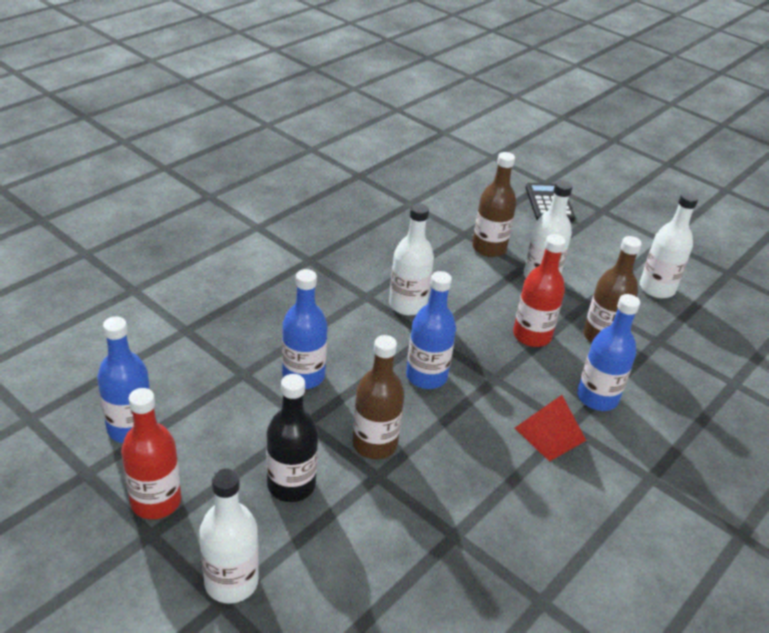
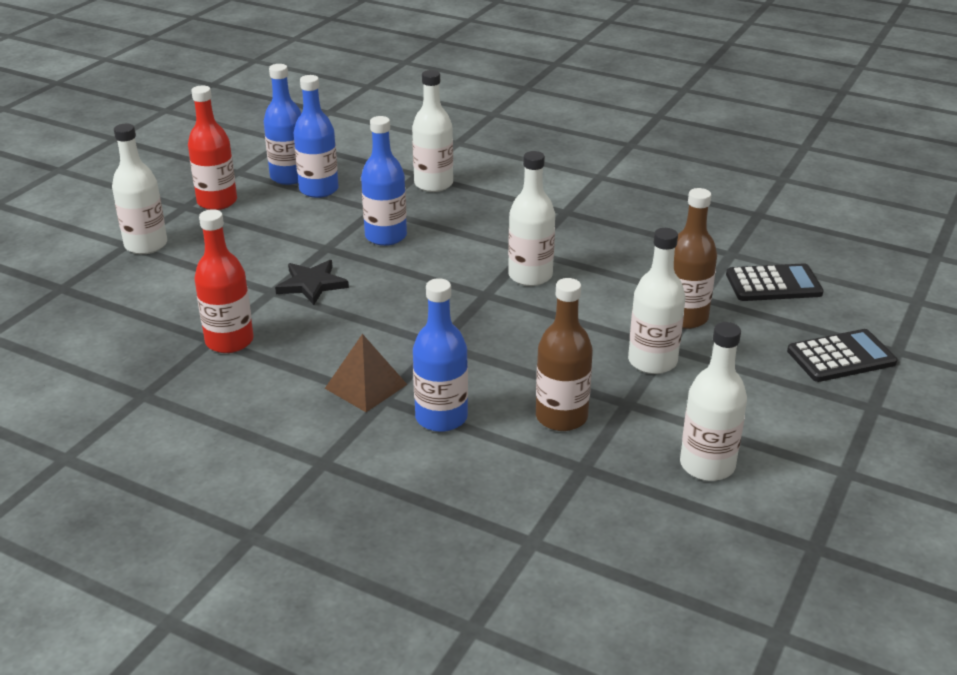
camera: 80 degrees right, 5 degrees down
black bottle [266,374,318,502] -> none
brown bottle [352,335,404,459] -> black star [275,260,349,305]
blue bottle [406,271,456,389] -> blue bottle moved to [294,75,338,198]
red bottle [513,234,566,347] -> red bottle moved to [194,209,254,353]
red pyramid [515,395,586,462] -> brown pyramid [325,334,408,412]
none -> white bottle [412,70,453,192]
none -> black calculator [726,263,824,301]

